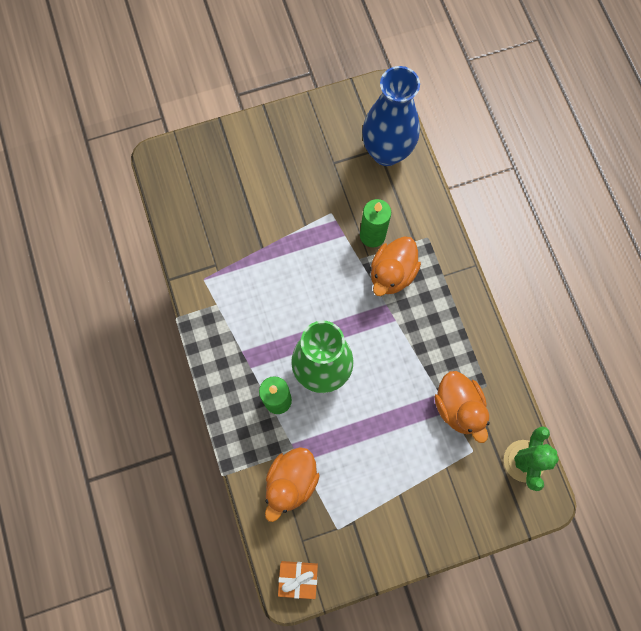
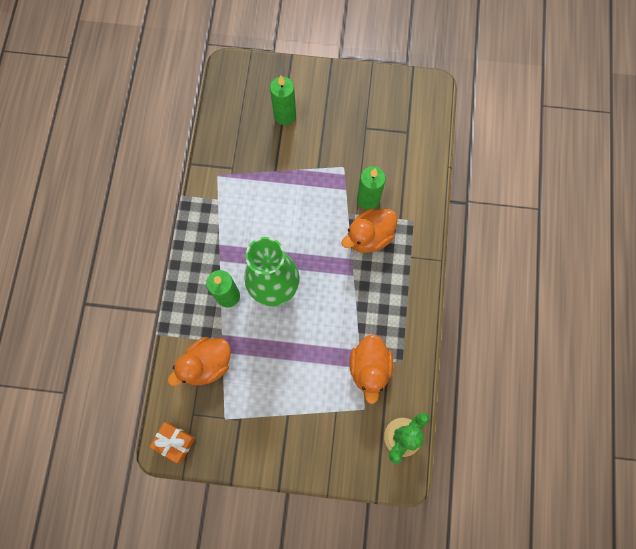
camera: 25 degrees right, 0 degrees up
blue vase [362,66,420,166] -> none
none -> green candle [270,75,296,125]

